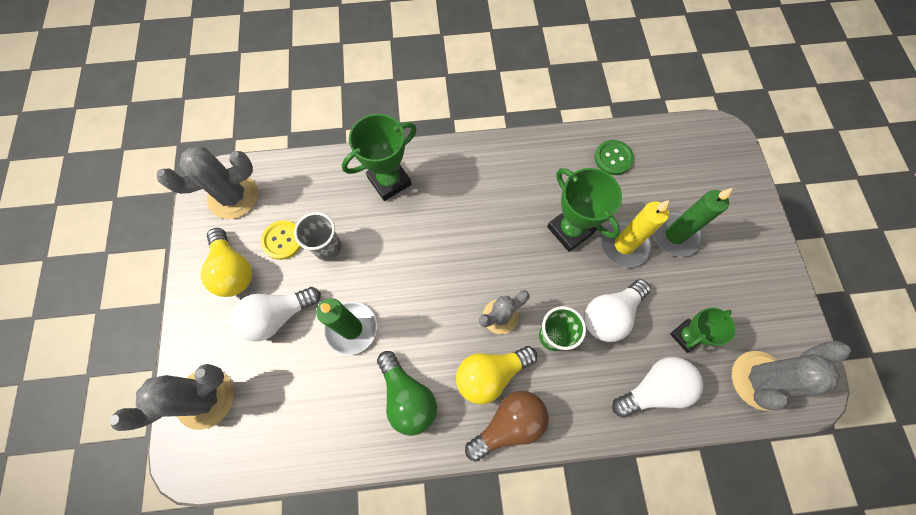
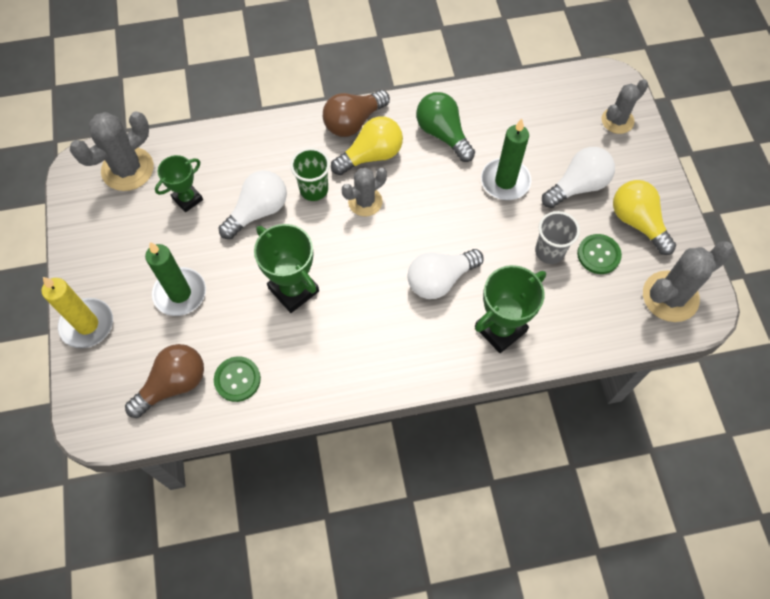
camera: 175 degrees right, 5 degrees down
grey cactus [109,364,234,431] -> grey cactus [601,79,648,134], size x0.64
yellow button [261,220,301,260] -> green button [577,234,622,274]
yellow candle [601,200,669,267] -> yellow candle moved to [41,277,113,348]
white light bulb [612,357,703,418] -> white light bulb moved to [408,249,483,299]
none -> brown light bulb [125,344,204,418]

